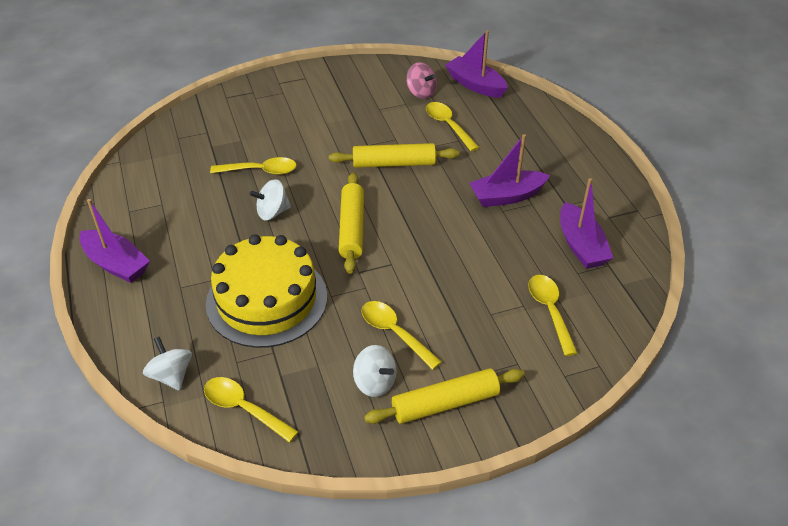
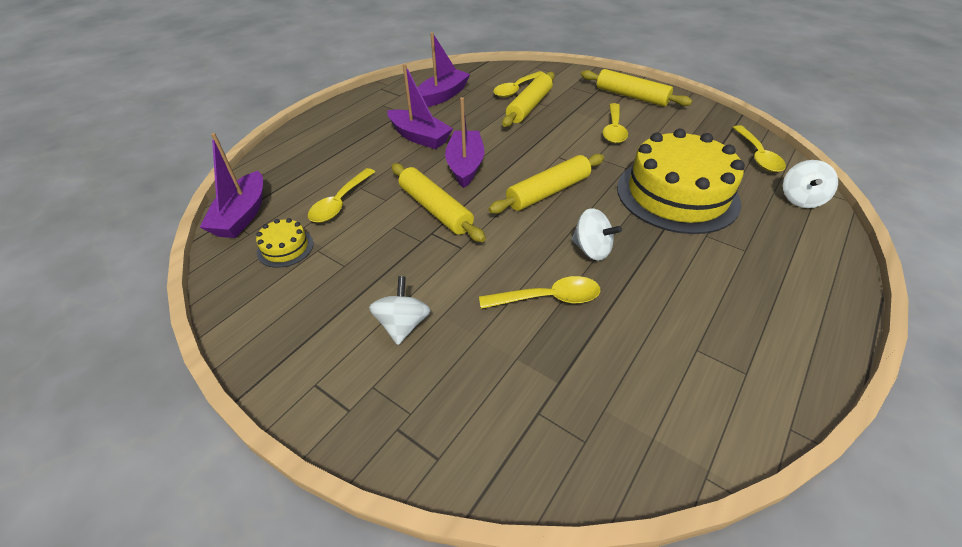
camera: 125 degrees left, 0 degrees up
purple boat [80,199,150,283] -> purple boat moved to [445,97,484,188]
yellow spoon [210,157,297,175] -> yellow spoon turned 120 degrees clockwise [479,276,600,309]
white spinning top [353,345,396,397] -> white spinning top moved to [369,276,431,345]
pink spinning top [406,62,437,99] -> yellow cake [256,218,314,268]
none -> yellow rolling pin [502,72,555,127]

